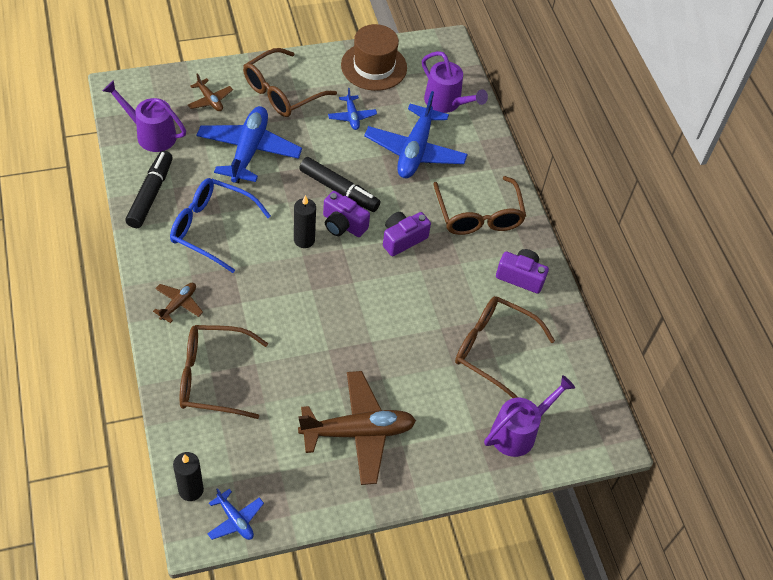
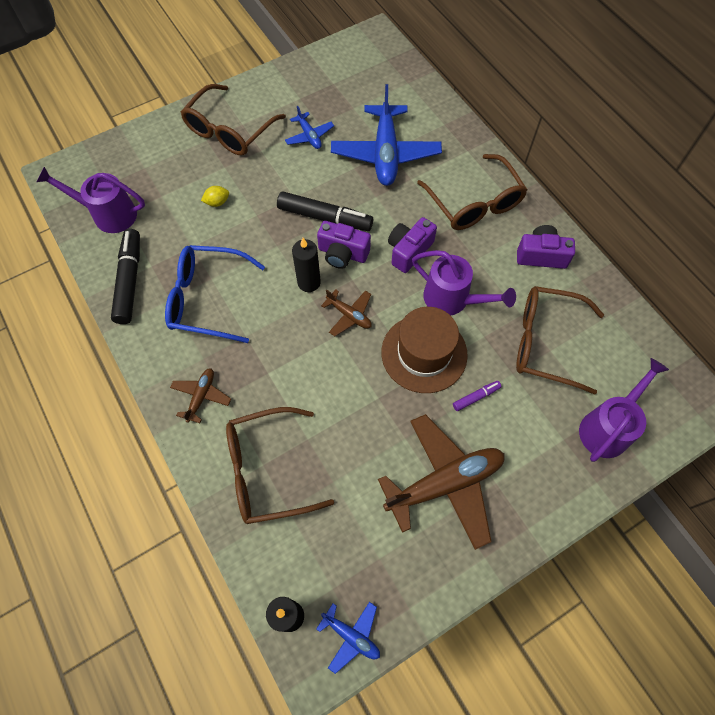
camera: 10 degrees left, 10 degrees up
brown plane [188,73,233,111] -> brown plane moved to [321,289,372,336]
blue plane [196,106,302,183] -> yellow lemon [201,186,229,207]
brown hat [341,24,407,91] -> brown hat moved to [381,307,468,393]
purple watering can [422,51,488,113] -> purple watering can moved to [412,250,516,316]
none -> purple marker [453,381,502,411]

